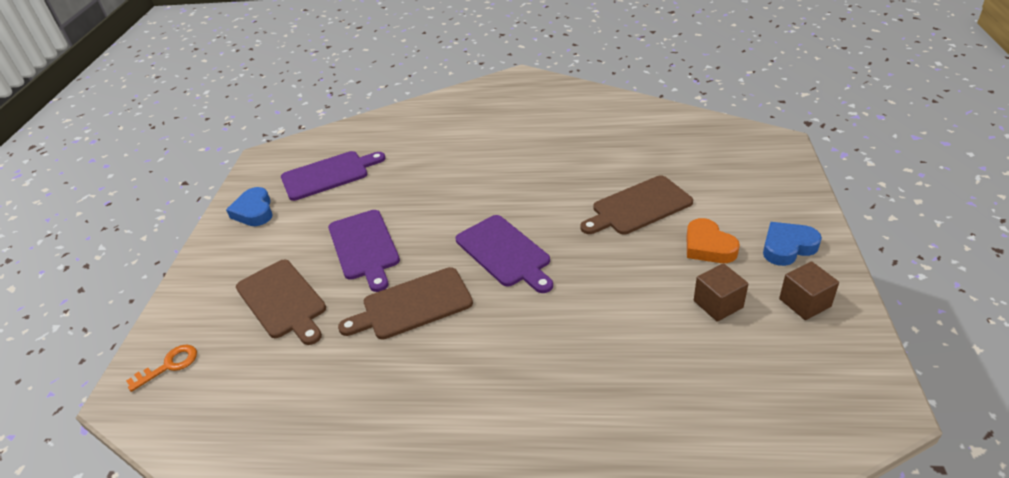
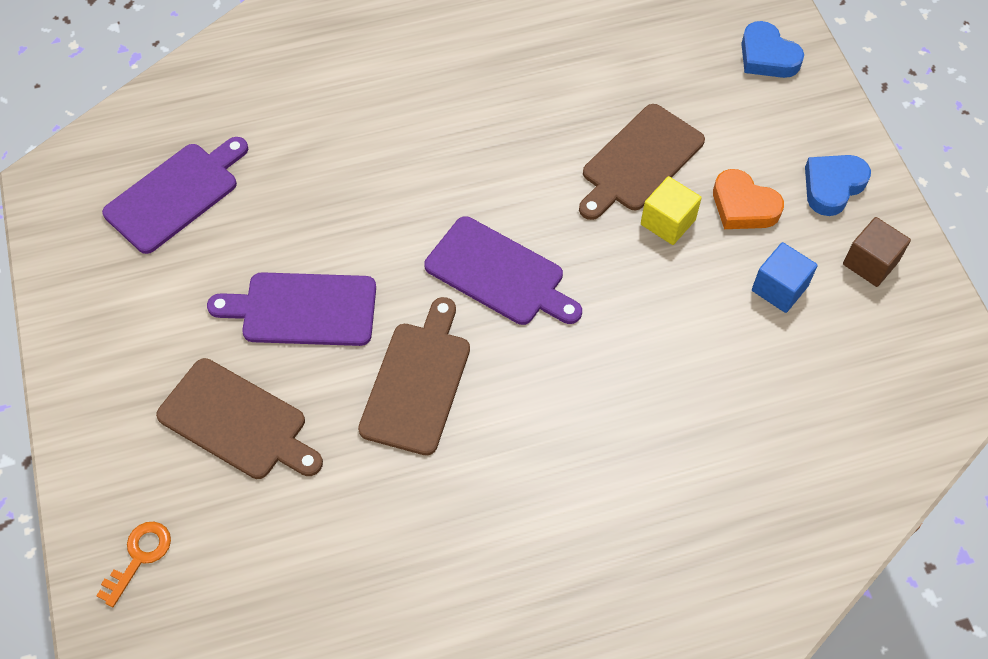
camera: 25 degrees left, 20 degrees up
blue heart [226,187,273,226] -> blue heart moved to [741,21,804,78]
purple cutting board [328,210,400,292] -> purple cutting board turned 135 degrees clockwise [207,272,376,346]
brown cutting board [338,267,473,339] -> brown cutting board turned 150 degrees clockwise [358,297,470,456]
brown cube [694,263,748,322] -> blue cube [752,242,818,313]
none -> yellow cube [641,176,702,245]

